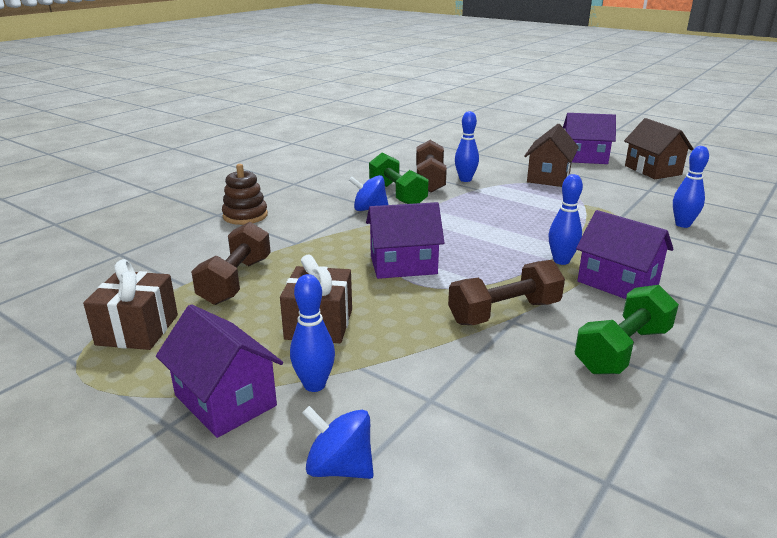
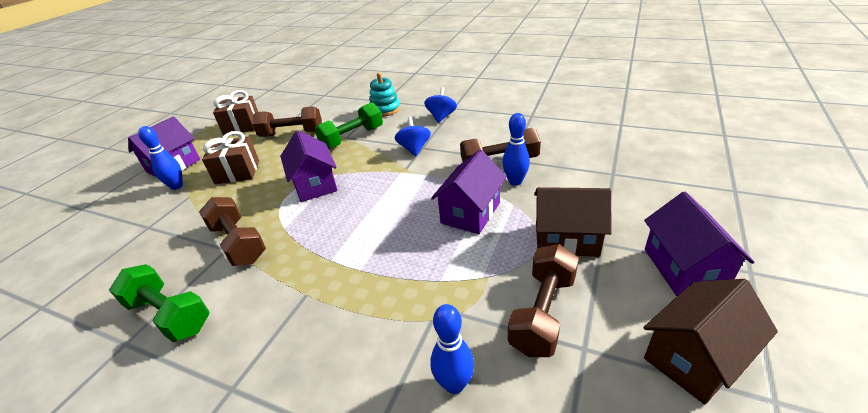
camera: 80 degrees right, 10 degrees up
brown stacking toy [222,164,268,225] -> turquoise stacking toy [369,73,400,117]
blue spinning top [302,406,374,479] -> blue spinning top moved to [424,87,457,123]
green dumbbell [369,153,429,204] -> green dumbbell moved to [314,102,383,149]
blue bowling pin [548,174,583,265] -> none
purple house [576,210,673,299] -> purple house moved to [431,150,507,234]
none -> brown dumbbell [508,244,579,357]

